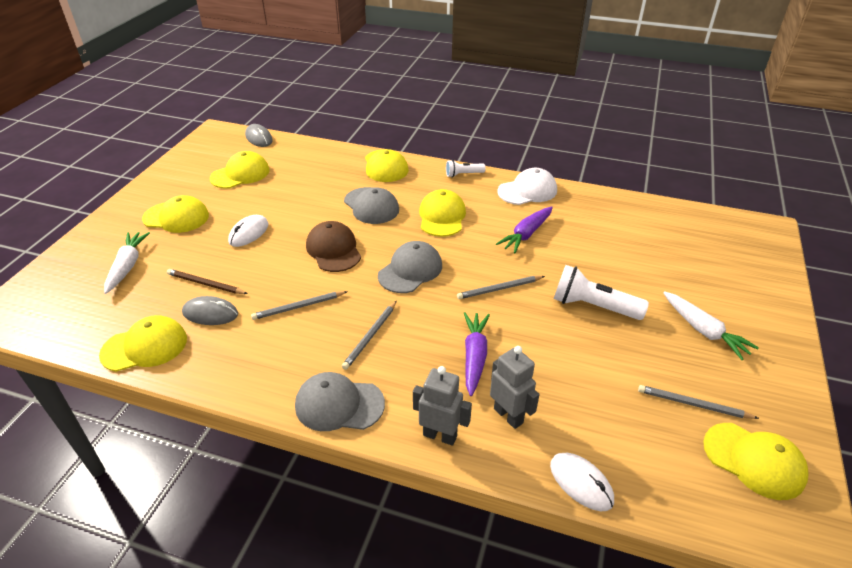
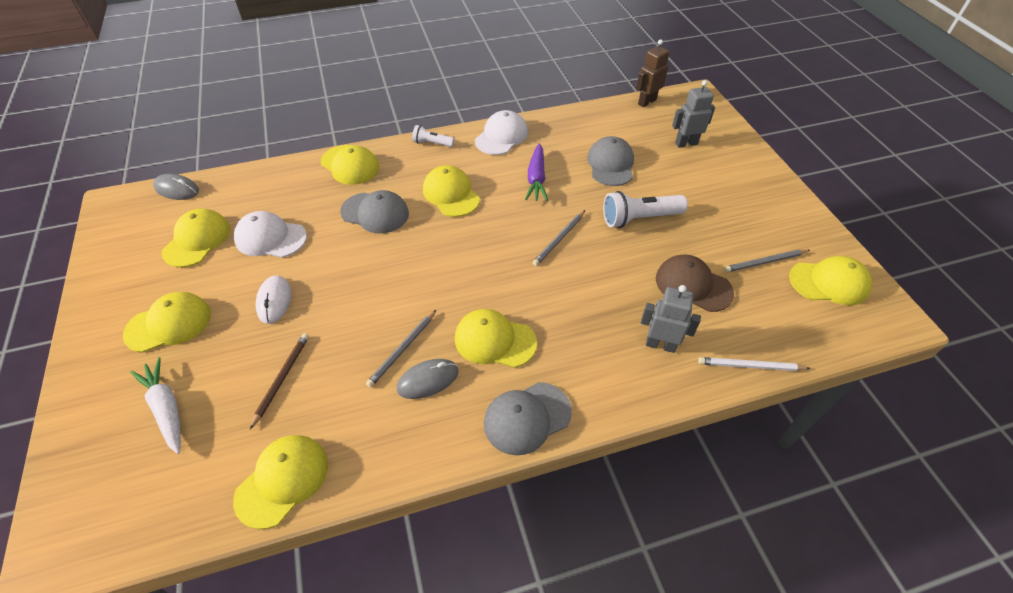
camera: 35 degrees left, 10 degrees up
brown pencil [167,269,248,294] -> brown pencil turned 120 degrees clockwise [250,333,309,429]
grey mouse [182,296,238,325] -> grey mouse moved to [397,359,459,399]
brown cap [306,221,361,272] -> brown cap moved to [656,254,734,312]
grey pencil [342,301,397,370] -> yellow cap [455,309,537,368]
grey cap [378,241,442,293] -> grey cap moved to [587,136,634,186]
grey robot [413,366,472,446] -> grey robot moved to [672,80,715,148]
white flashlight [446,160,486,177] -> white flashlight turned 60 degrees clockwise [412,125,454,147]
purple carrot [464,312,490,396] -> none
white mouse [550,453,614,511] -> white pencil [698,357,810,371]
white carrot [663,291,759,360] -> none
none -> white cap [234,211,307,258]
none -> brown robot [636,39,669,107]

